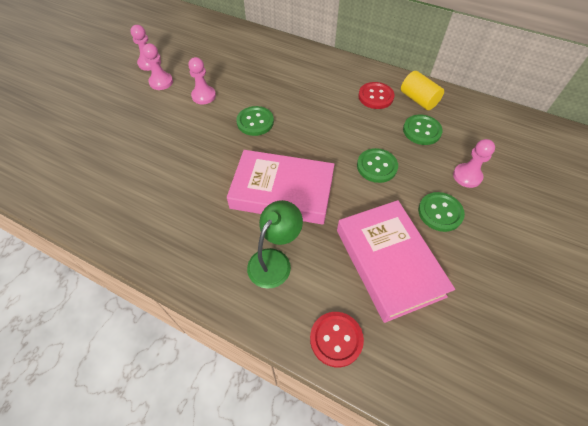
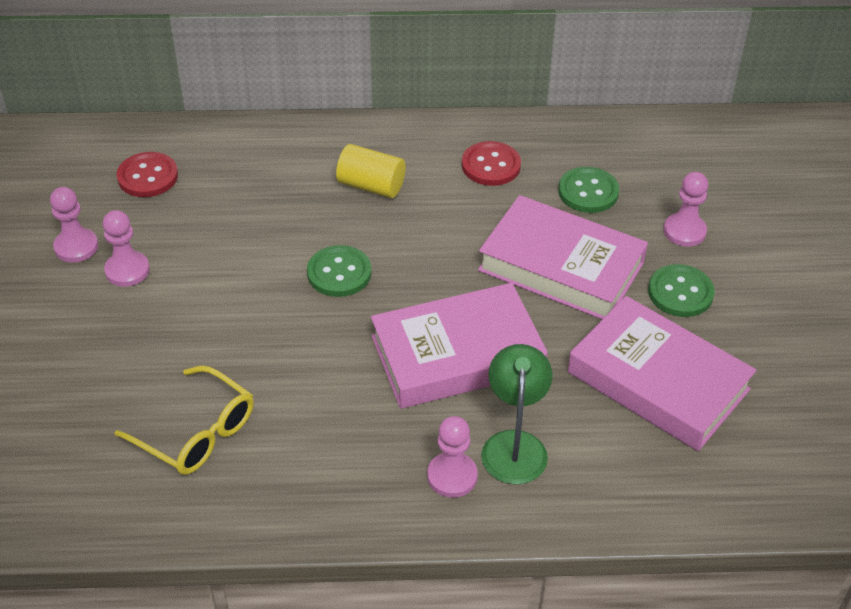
camera: 30 degrees left, 10 degrees down
pink pawn [188,57,216,104] -> pink pawn moved to [427,416,478,498]
red button [310,312,364,367] -> red button moved to [117,152,178,197]
green button [357,148,398,183] -> pink book [478,195,648,319]
yellow cylinder [401,71,444,110] -> yellow cylinder moved to [336,144,406,198]
none -> yellow glasses [115,366,254,475]

